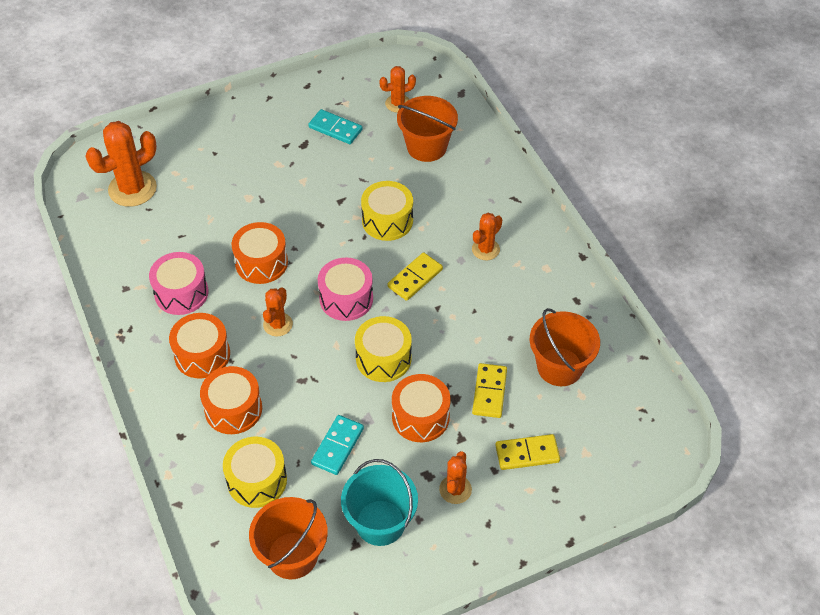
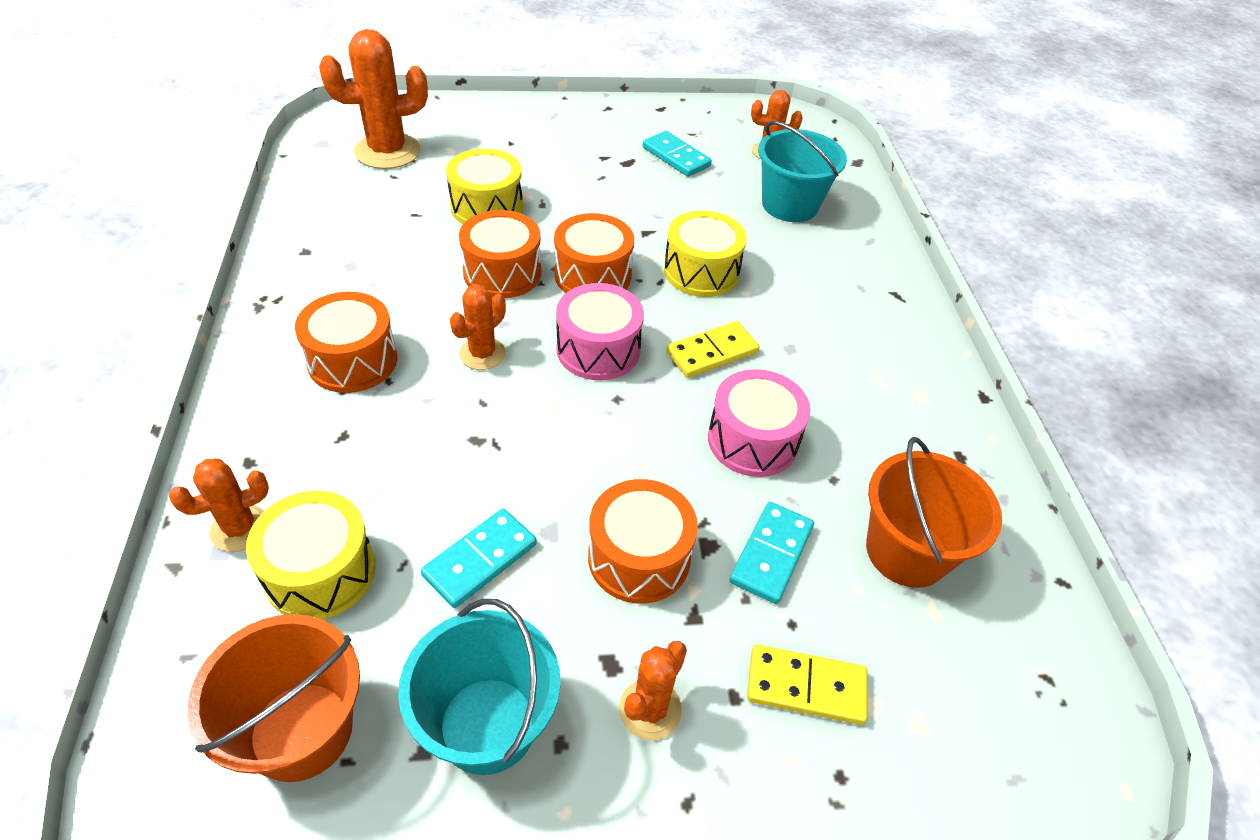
camera: 15 degrees right, 5 degrees down
pink drum [149,252,208,315] -> pink drum moved to [708,369,811,477]
orange drum [200,366,262,434] -> orange drum moved to [554,213,634,293]
yellow drum [355,316,412,382] -> yellow drum moved to [446,148,523,224]
orange bucket [397,96,458,162] -> turquoise bucket [758,121,847,222]
orange cactus [472,213,502,260] -> orange cactus moved to [169,458,269,552]
yellow domino [472,363,507,418] -> turquoise domino [730,502,814,604]

